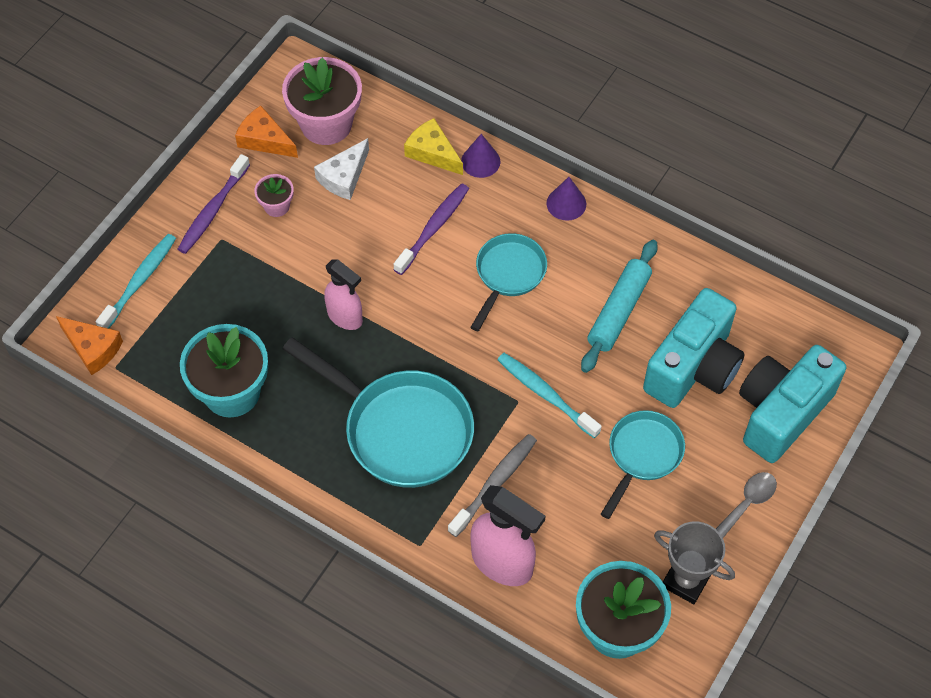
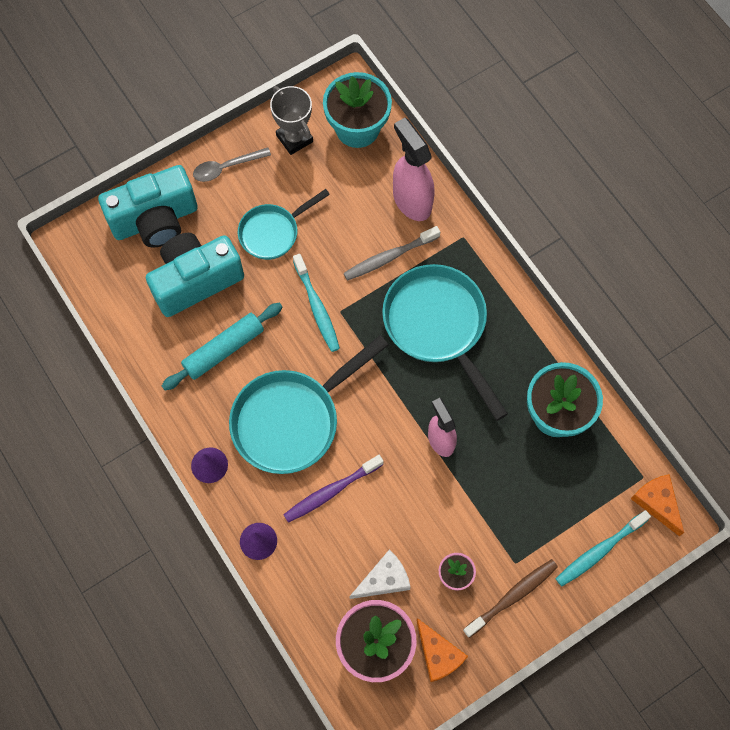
camera: 155 degrees left, 10 degrees up
purple toothbrush [178,154,250,254] -> brown toothbrush [463,559,558,638]
yellow cheese [404,118,463,175] -> none
turquoise pan [470,233,547,331] -> turquoise pan [229,335,388,474], size x1.69

